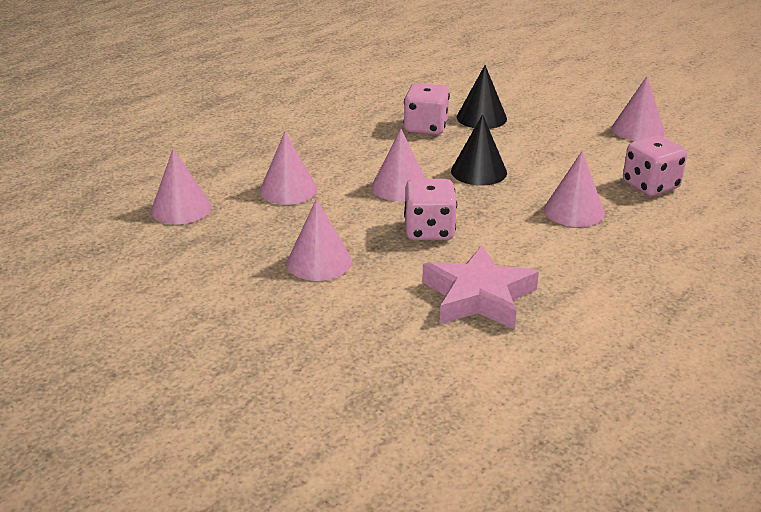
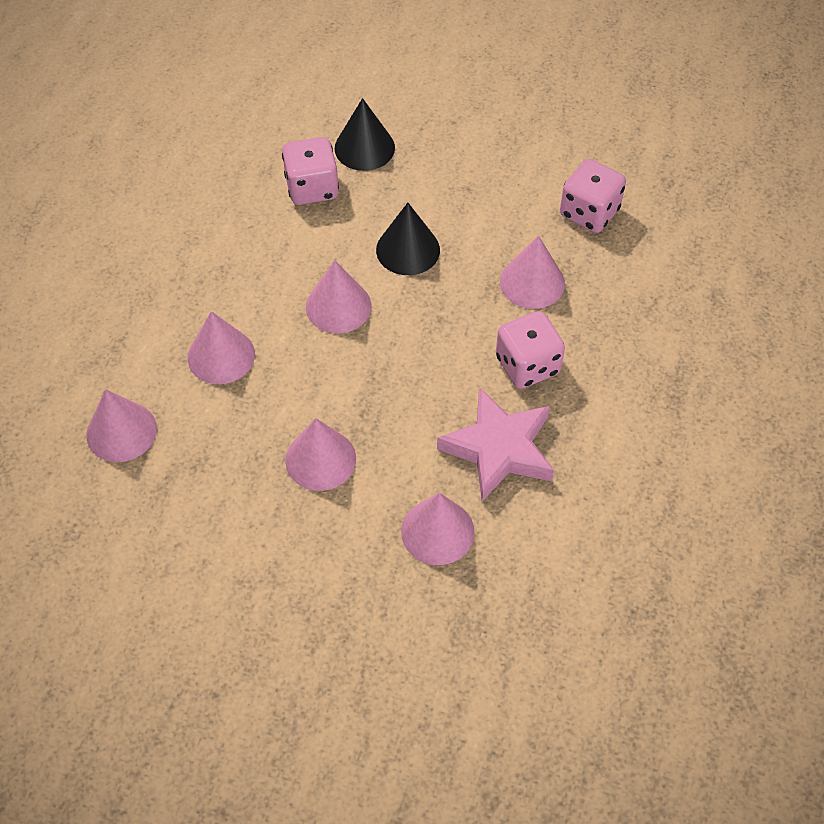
camera: 25 degrees left, 25 degrees up
pink dice [404,179,457,240] -> pink dice moved to [496,311,565,389]
pink cone [612,76,665,141] -> pink cone moved to [401,493,475,565]

